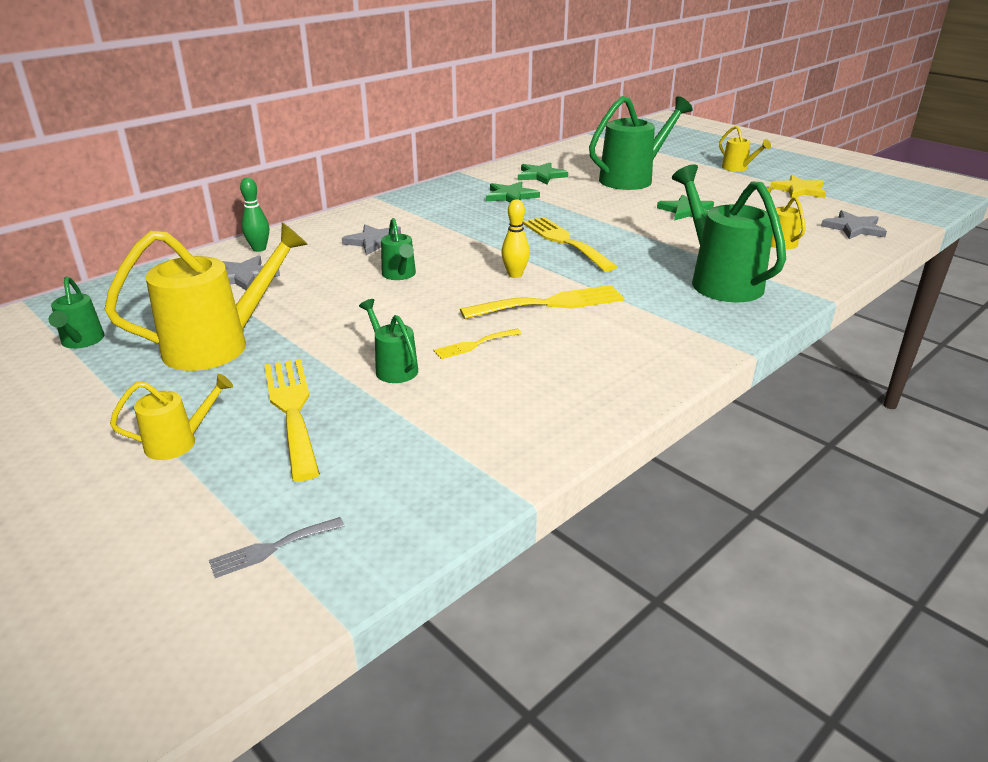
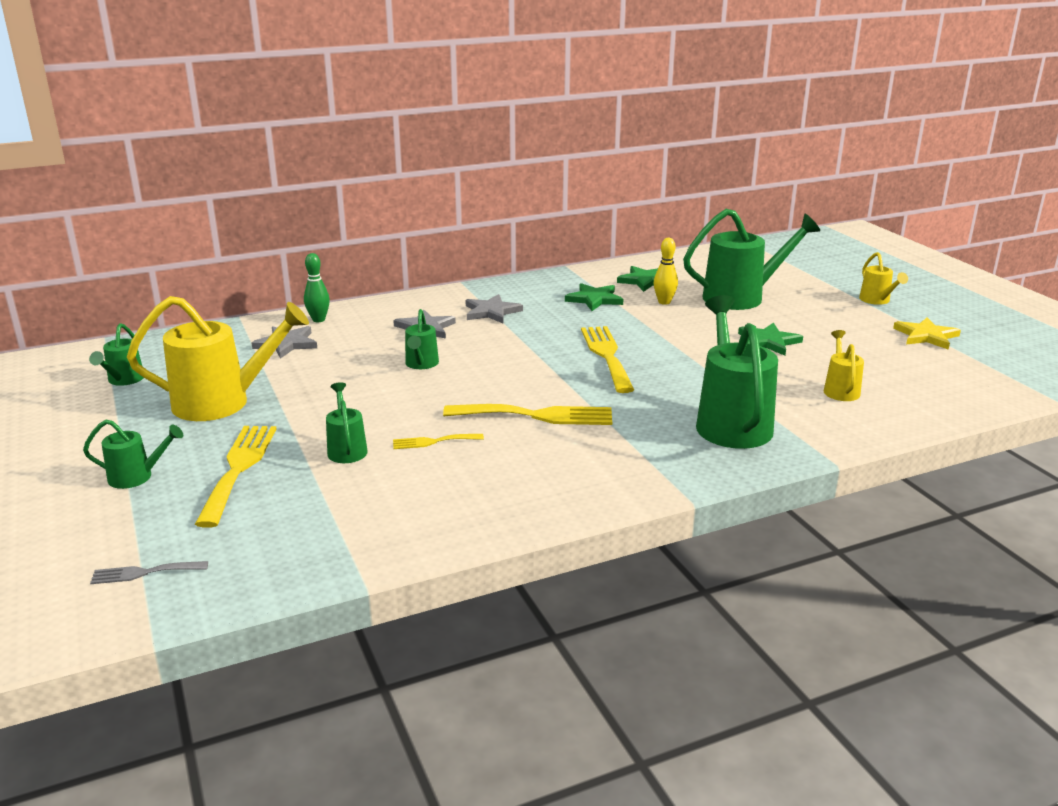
camera: 20 degrees right, 5 degrees down
yellow watering can [110,374,233,460] -> green watering can [83,419,183,489]
yellow bowling pin [501,199,530,278] -> yellow bowling pin moved to [654,238,678,305]
grey star [821,210,887,239] -> grey star moved to [465,294,523,323]

